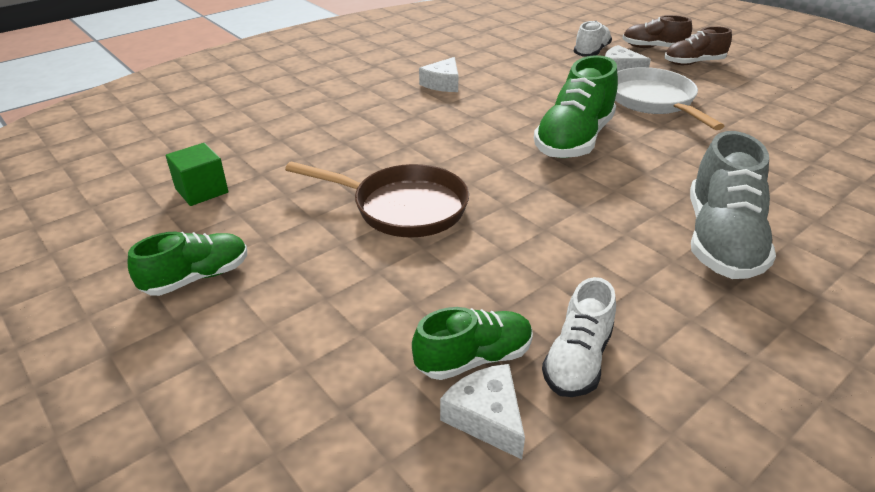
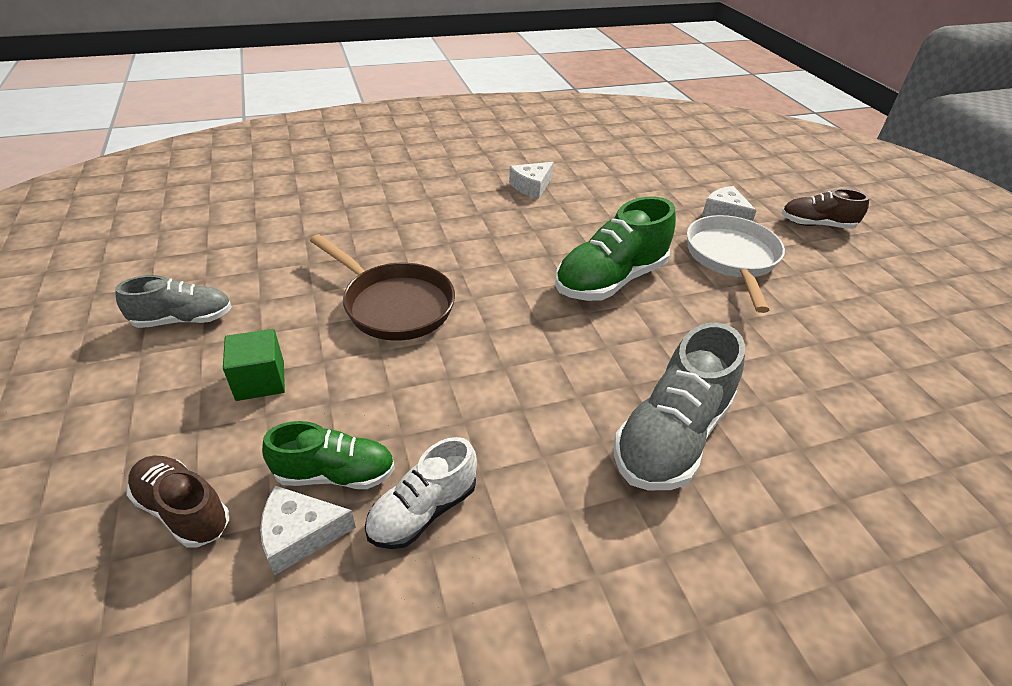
camera: 20 degrees right, 5 degrees up
green shoe [128,232,247,296] -> grey shoe [115,275,232,328]
green cube [166,143,229,206] -> green cube moved to [223,329,285,401]
white cheese [440,364,525,459] -> white cheese turned 90 degrees counterclockwise [260,486,356,575]
white shoe [573,21,612,56] -> none
brown shoe [622,15,692,48] -> brown shoe moved to [126,455,229,548]

